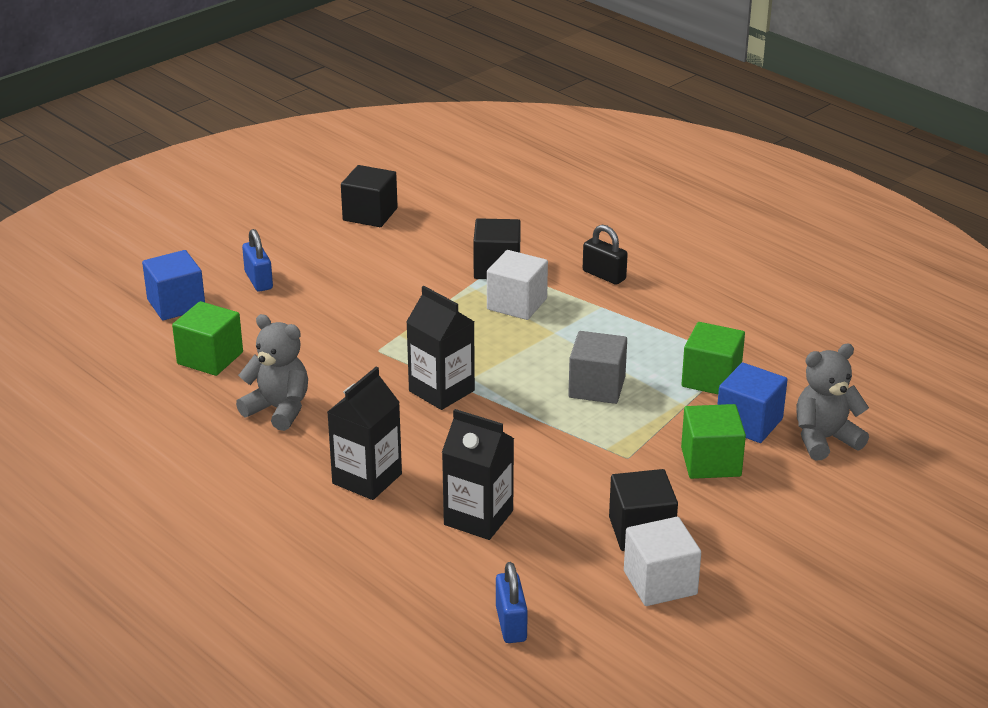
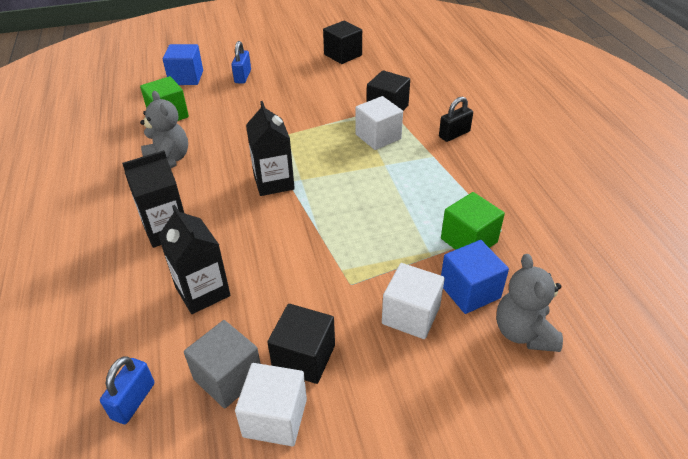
camera: 30 degrees right, 10 degrees up
grey cube [568,331,627,404] -> grey cube moved to [184,320,261,408]
black padlock [583,225,628,285] -> black padlock turned 75 degrees clockwise [439,96,473,142]
green cube [681,404,746,479] -> white cube [382,263,445,339]
grey teddy bear [796,344,869,461] -> grey teddy bear turned 105 degrees counterclockwise [496,254,563,352]

